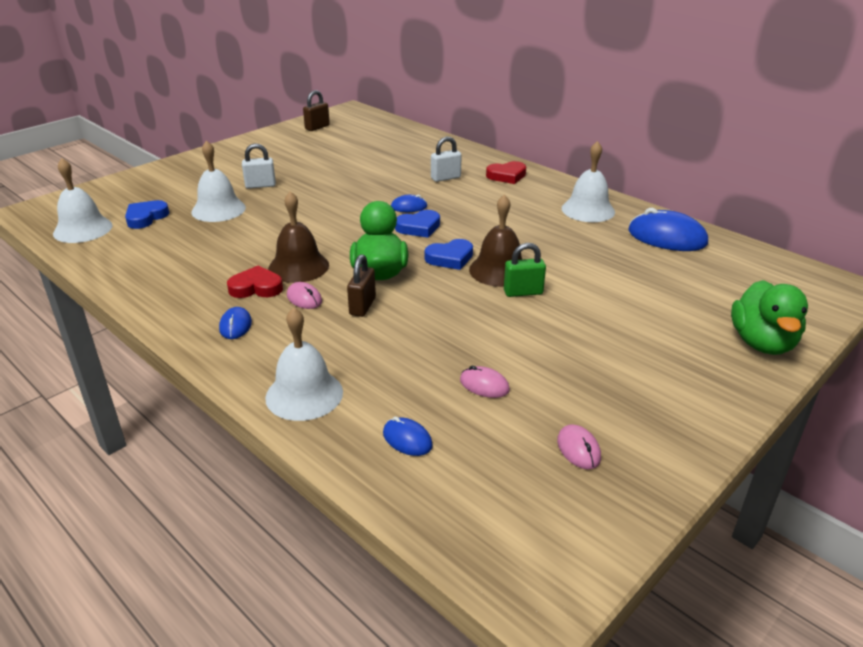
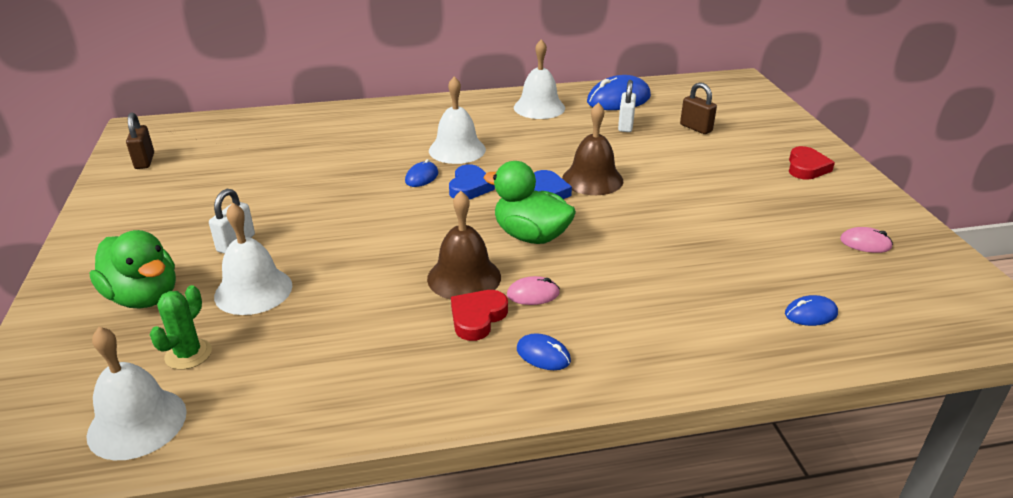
camera: 55 degrees left, 0 degrees up
blue heart [125,200,169,229] -> green cactus [149,285,212,370]
white bell [265,307,343,421] -> white bell moved to [429,76,486,164]
brown padlock [347,254,376,317] -> brown padlock moved to [680,82,717,134]
white padlock [431,137,462,182] -> white padlock moved to [618,80,636,132]
pink mouse [460,366,510,398] -> none
red heart [486,161,526,184] -> red heart moved to [789,146,835,180]
green padlock [504,243,546,297] -> none
green duck [731,280,808,355] -> green duck moved to [90,230,176,309]

